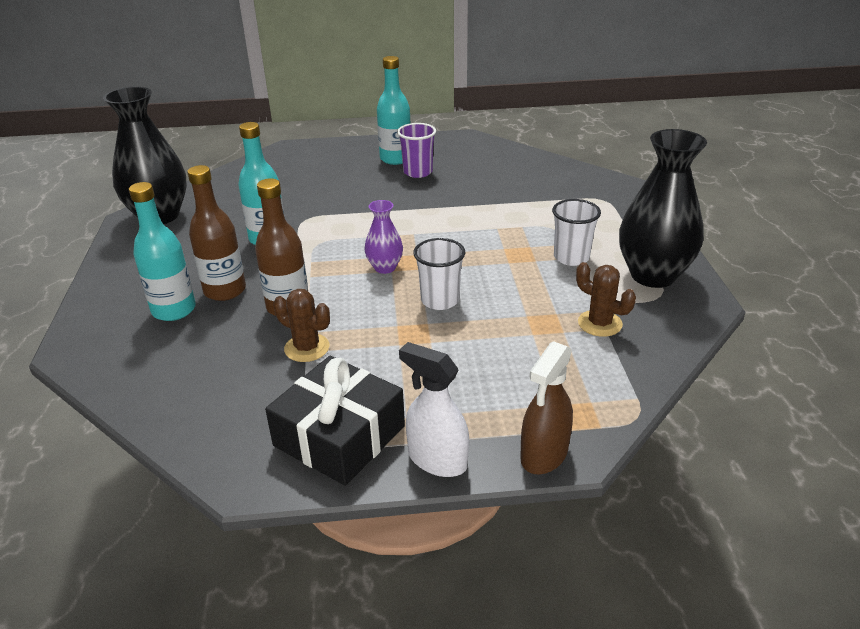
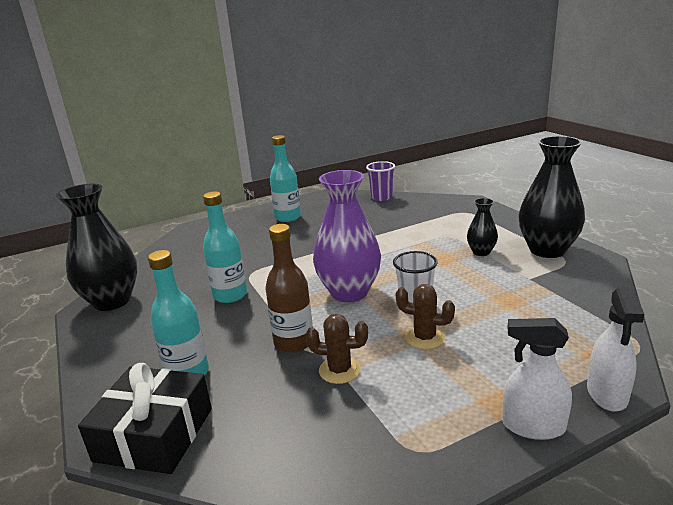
camera: 20 degrees left, 10 degrees down
brown bottle [187,165,246,301] -> none
black gift [265,356,405,486] -> black gift moved to [78,363,212,474]
purple vase [364,200,403,274] -> purple vase [313,170,381,302], size x2.01
purple cup [397,123,436,178] -> purple cup moved to [366,161,395,201]
brown spray bottle [520,341,573,474] -> white spray bottle [587,287,644,411]
white cup [552,199,601,266] -> black vase [467,198,498,256]
brown cactus [576,262,636,337] -> brown cactus moved to [396,284,455,349]

